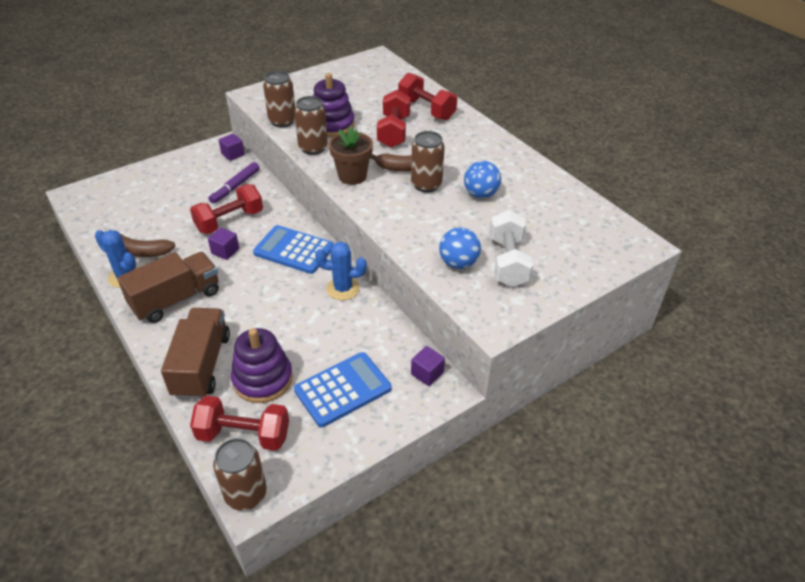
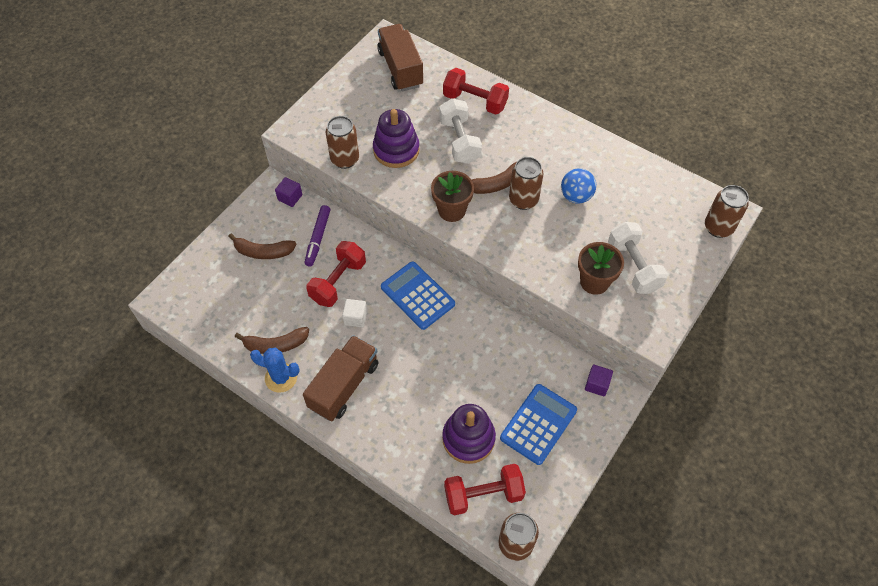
camera: 20 degrees left, 15 degrees up
brown truck [161,308,230,399] -> brown truck moved to [377,24,423,91]
purple cube [208,228,239,260] -> white cube [342,299,367,328]
blue calculator [253,225,334,274] -> blue calculator turned 45 degrees clockwise [381,261,455,330]
brown can [294,96,328,155] -> brown can moved to [705,185,749,238]
blue cactus [315,242,367,300] -> none
red dumbbell [377,90,411,148] -> white dumbbell [439,98,482,164]
blue ball [439,227,481,269] -> brown flower pot [578,242,624,295]
none -> brown banana [228,233,296,259]

